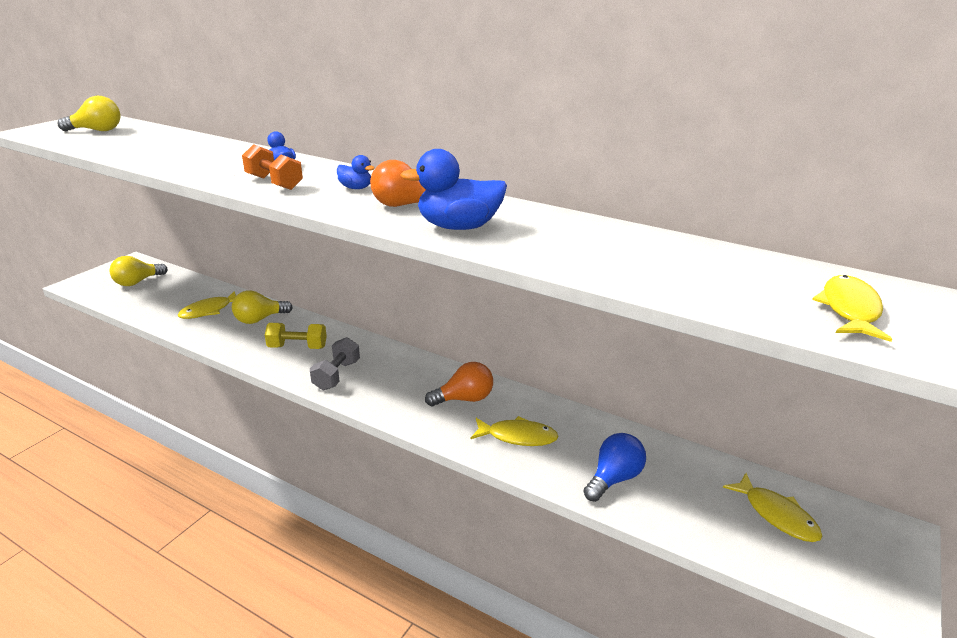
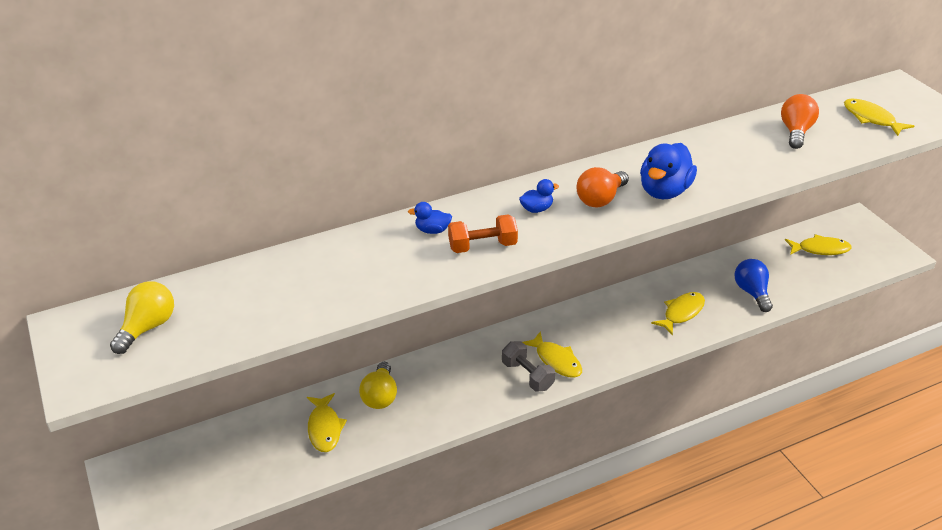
camera: 55 degrees left, 10 degrees up
yellow light bulb [109,256,167,286] -> none
yellow dumbbell [265,323,327,349] -> none
orange light bulb [425,362,493,406] -> orange light bulb moved to [781,94,819,149]
none -> yellow fish [523,331,582,378]

